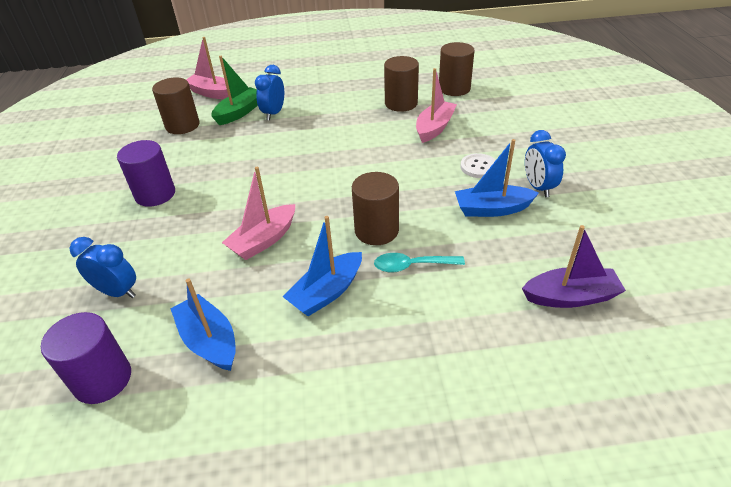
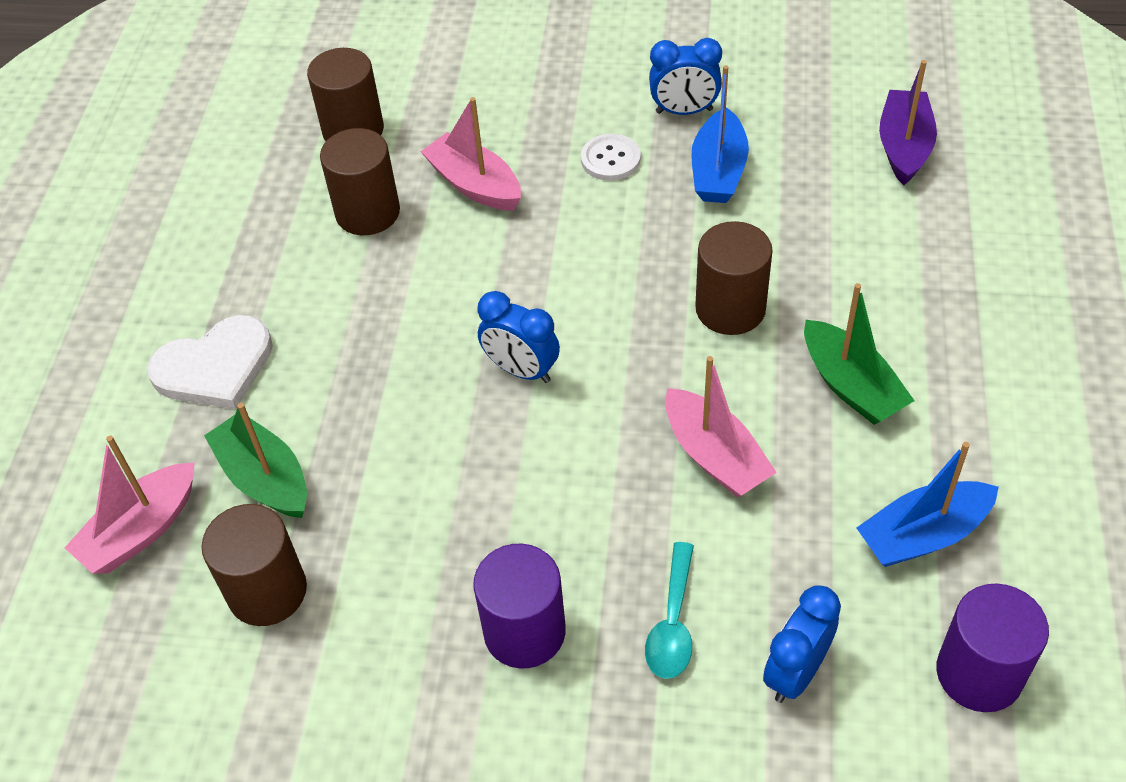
camera: 75 degrees left, 10 degrees up
blue clock [255,65,284,120] -> blue clock moved to [477,291,560,383]
blue boat [283,216,362,316] -> green boat [804,283,915,425]
turquoise spoon [374,253,465,273] -> turquoise spoon moved to [645,542,694,679]
none -> white heart [147,315,273,409]

